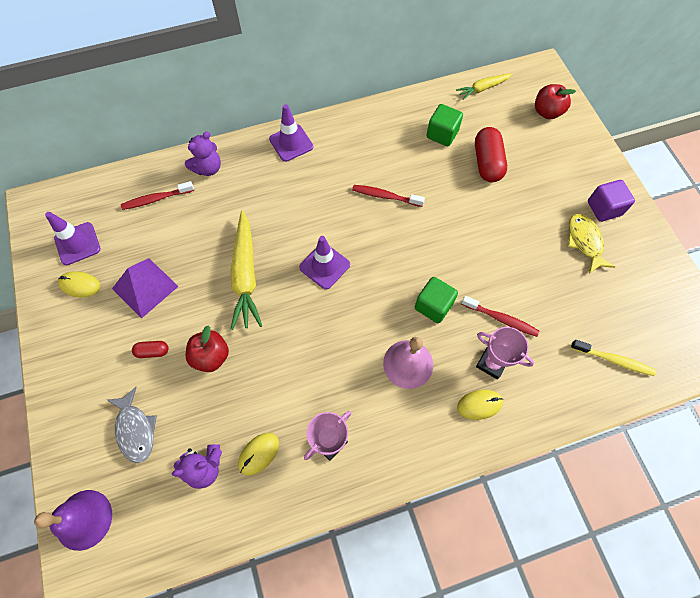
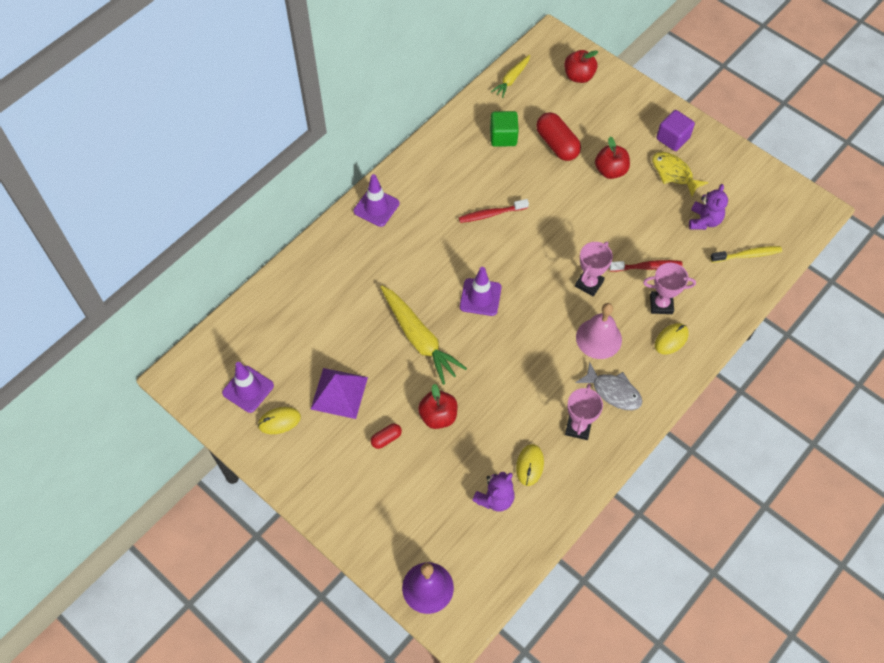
camera: 30 degrees left, 5 degrees down
grey fish [107,387,157,463] -> grey fish moved to [575,362,642,410]
red toothbrush [121,181,194,210] -> none
purple teddy bear [185,132,221,176] -> purple teddy bear moved to [689,184,728,230]
green cube [415,277,458,323] -> pink trophy [575,242,613,296]
none -> red apple [595,137,630,179]

